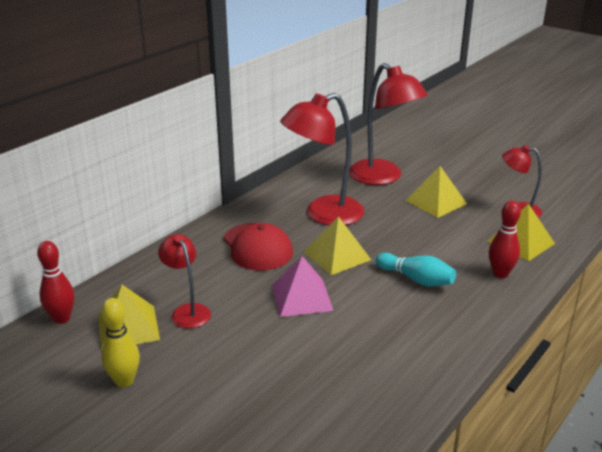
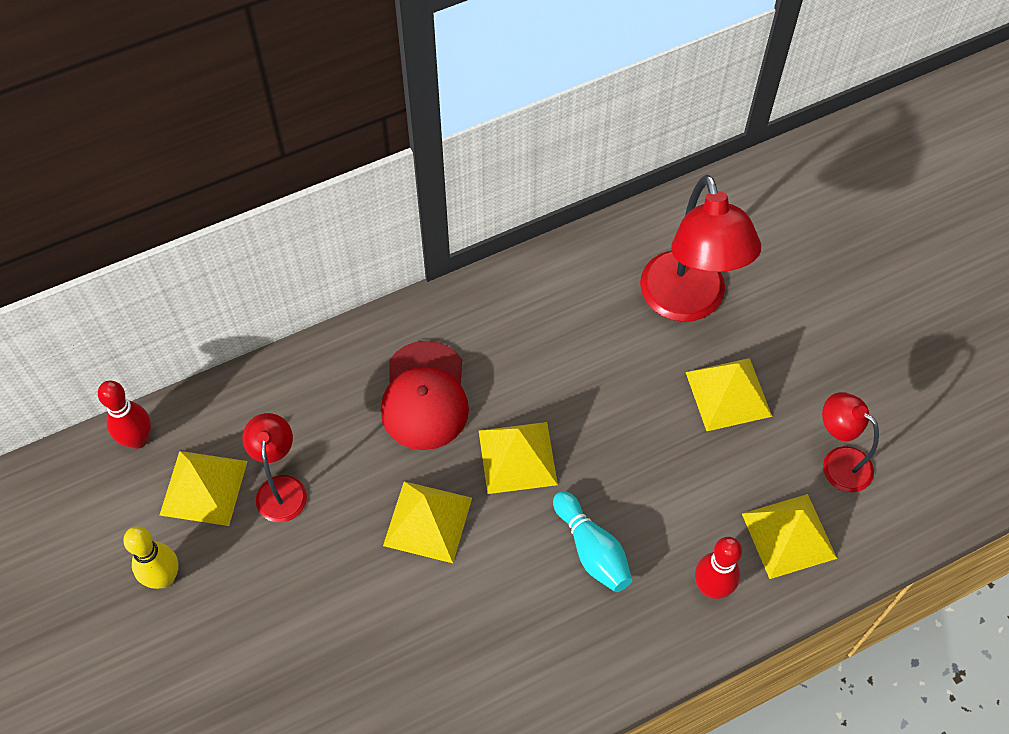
camera: 25 degrees right, 30 degrees up
pink pyramid [272,256,334,317] -> yellow pyramid [383,481,472,563]
red lamp [280,93,365,225] -> none

